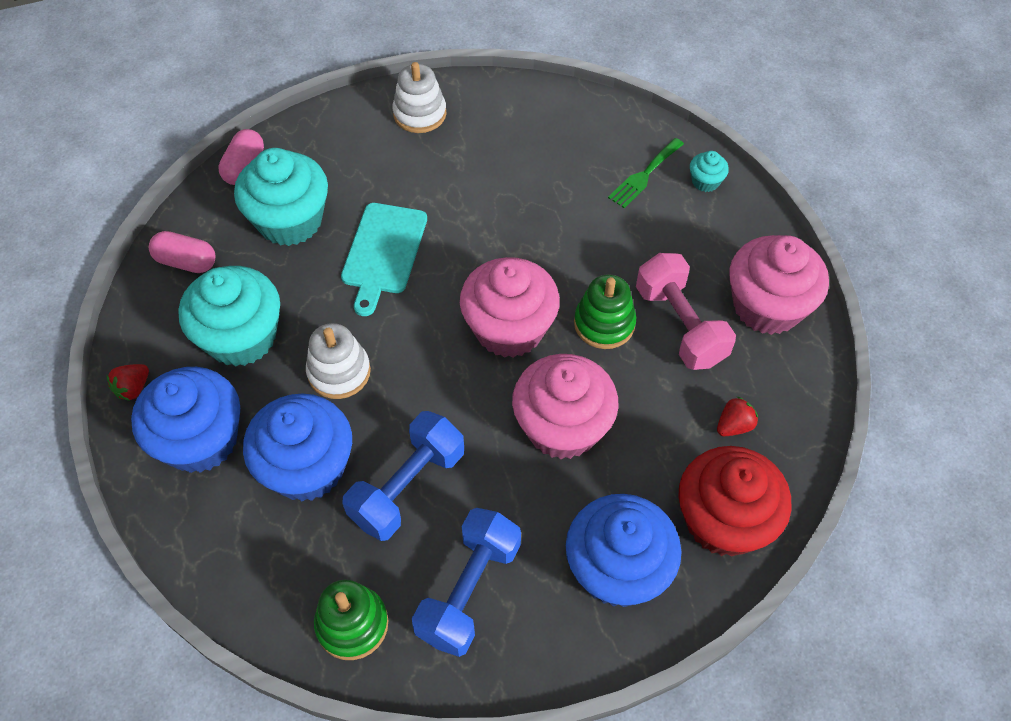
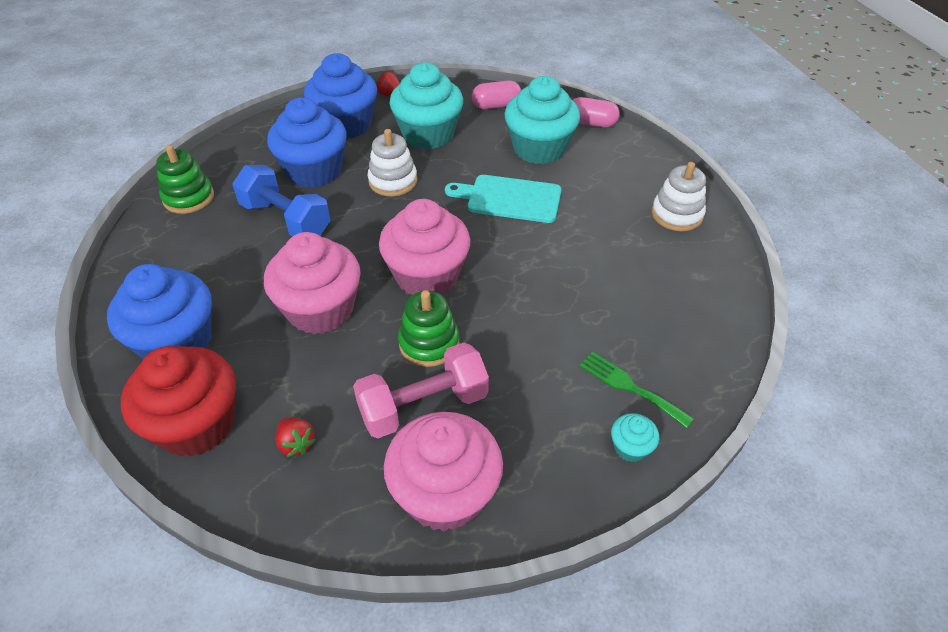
camera: 90 degrees right, 10 degrees down
pink capsule [149,231,215,273] -> pink capsule turned 60 degrees clockwise [472,81,521,109]
blue dumbbell [412,508,521,657] -> none

